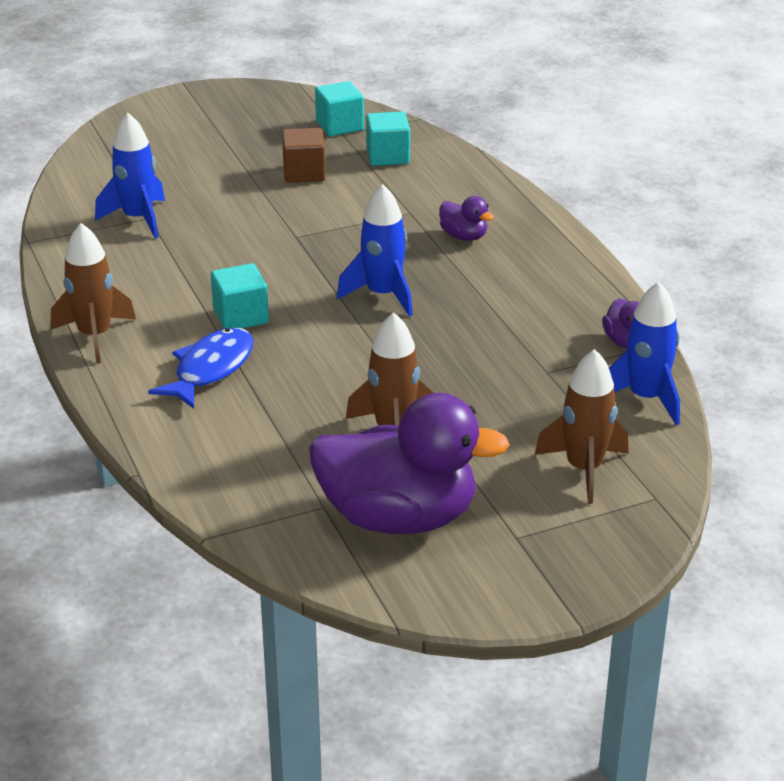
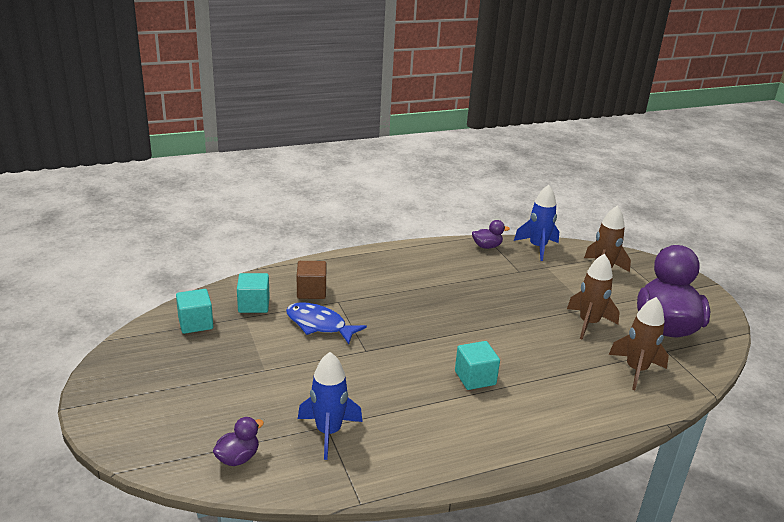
camera: 90 degrees left, 5 degrees down
brown rocket [51,223,136,364] -> brown rocket moved to [609,297,669,390]
blue fish [148,327,254,409] -> blue fish moved to [286,302,367,344]
brown cube [282,128,326,183] -> brown cube moved to [297,261,326,299]
blue rocket [337,184,413,317] -> none
purple duck [439,196,493,241] -> purple duck moved to [213,417,264,466]

